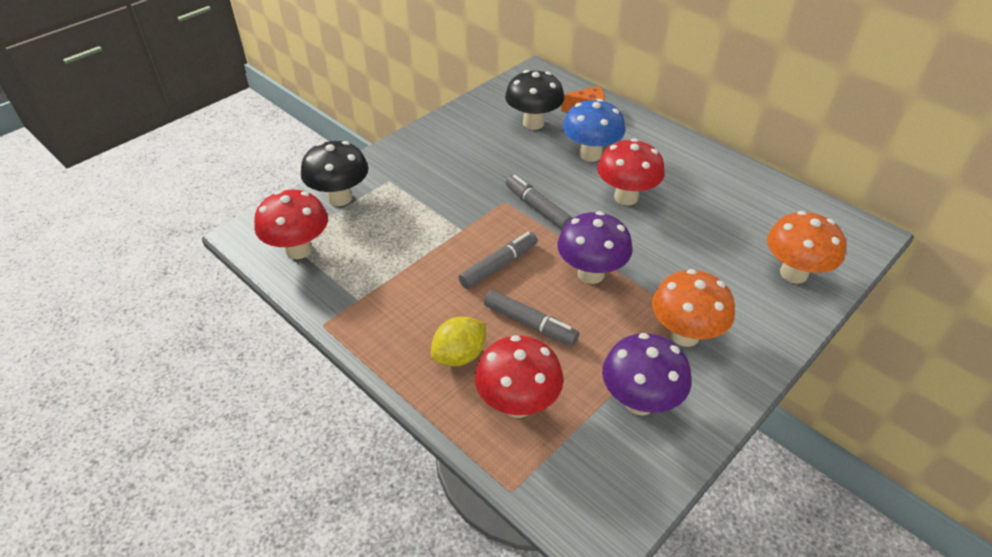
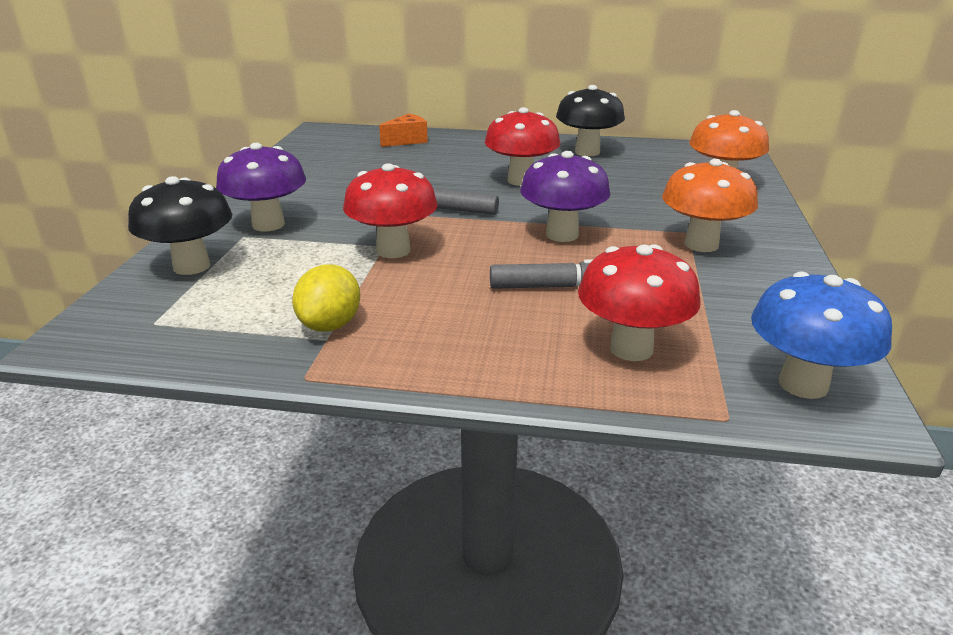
camera: 35 degrees left, 15 degrees down
red mushroom [254,190,328,259] -> red mushroom moved to [343,163,438,258]
yellow lemon [431,317,486,366] -> yellow lemon moved to [292,264,361,332]
grey marker [458,232,538,289] -> none
black mushroom [505,70,564,130] -> black mushroom moved to [556,85,625,156]
blue mushroom [563,99,625,162] -> blue mushroom moved to [751,272,892,399]
purple mushroom [602,333,692,416] -> purple mushroom moved to [216,143,306,231]

